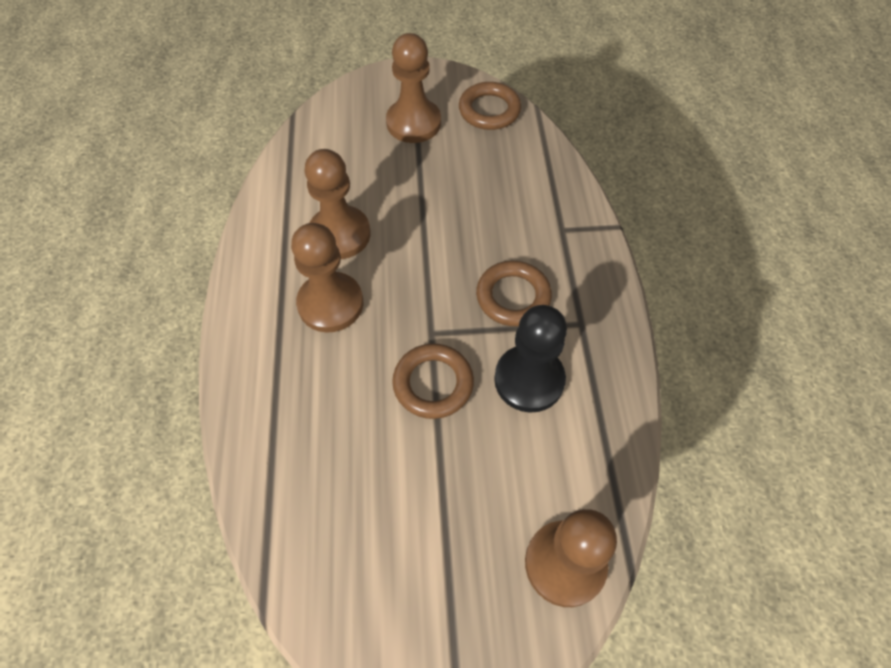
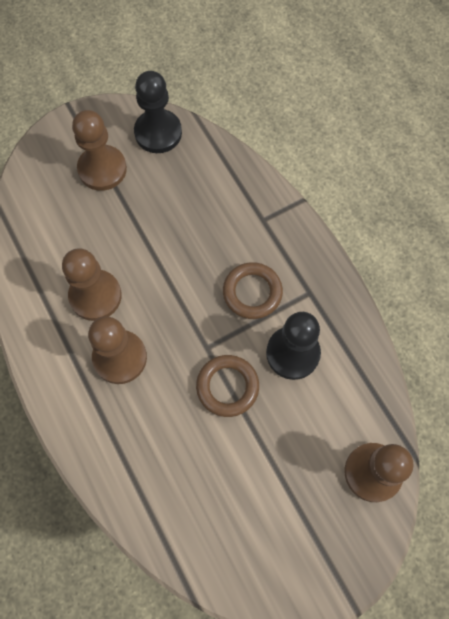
camera: 25 degrees left, 10 degrees up
brown ring [459,82,521,130] -> black pawn [134,71,182,153]

